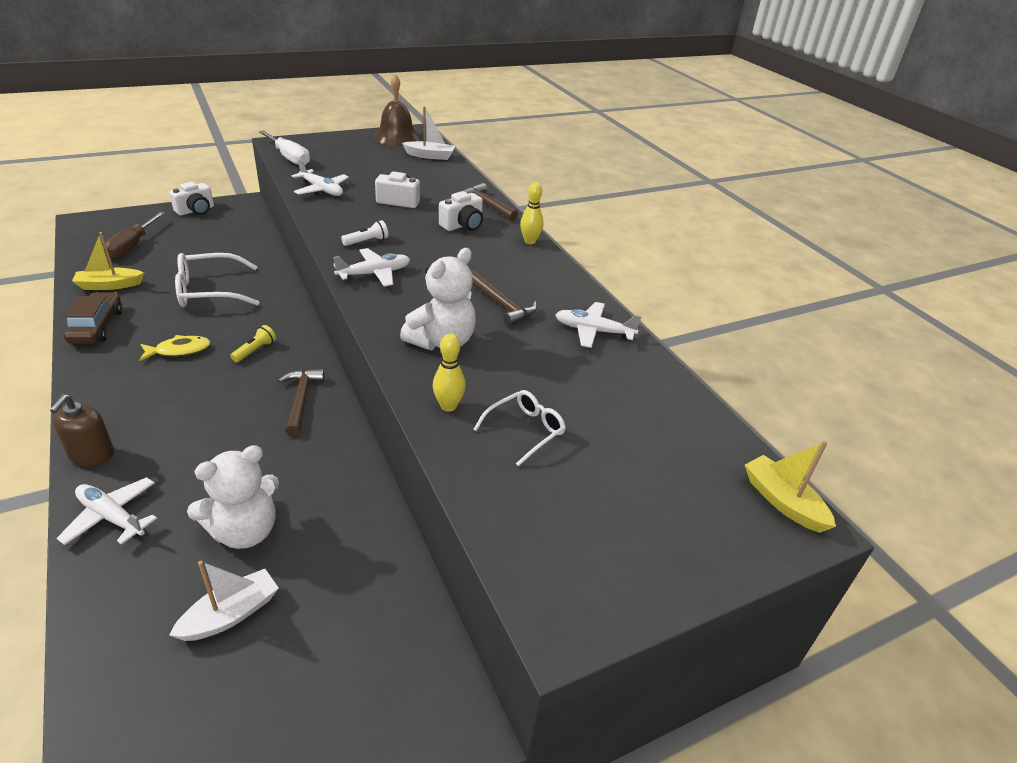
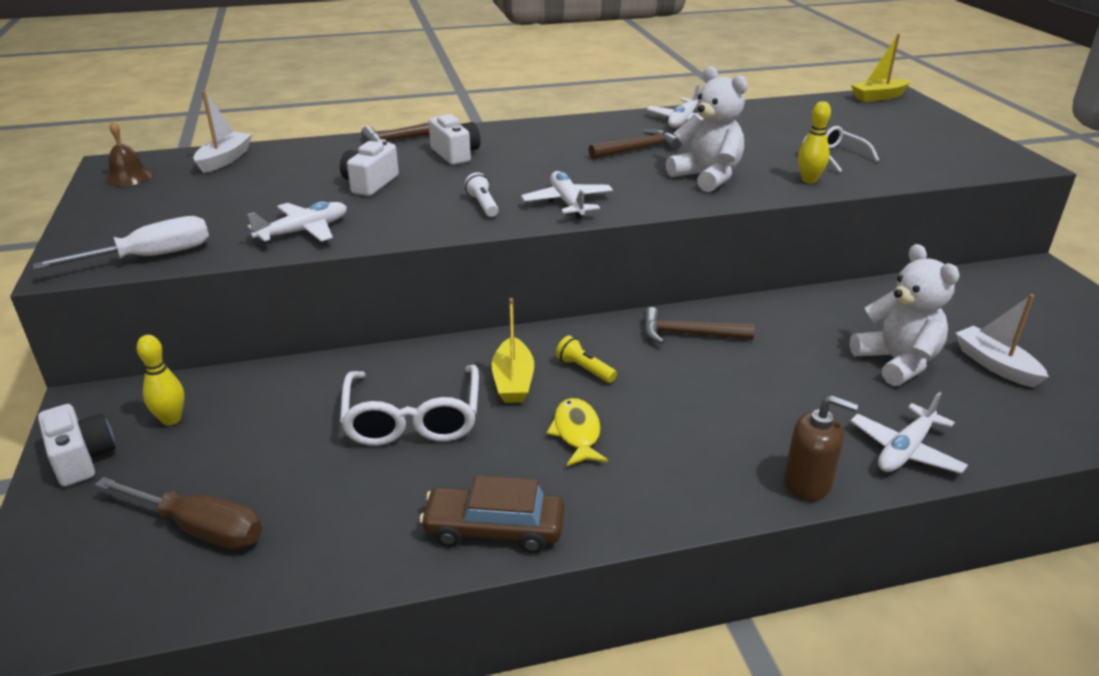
camera: 75 degrees left, 5 degrees down
yellow boat [72,232,144,290] -> yellow boat moved to [492,298,534,403]
brown bell [374,74,420,146] -> brown bell [105,121,153,187], size x0.58
yellow bowling pin [520,182,543,244] -> yellow bowling pin moved to [136,335,185,425]

